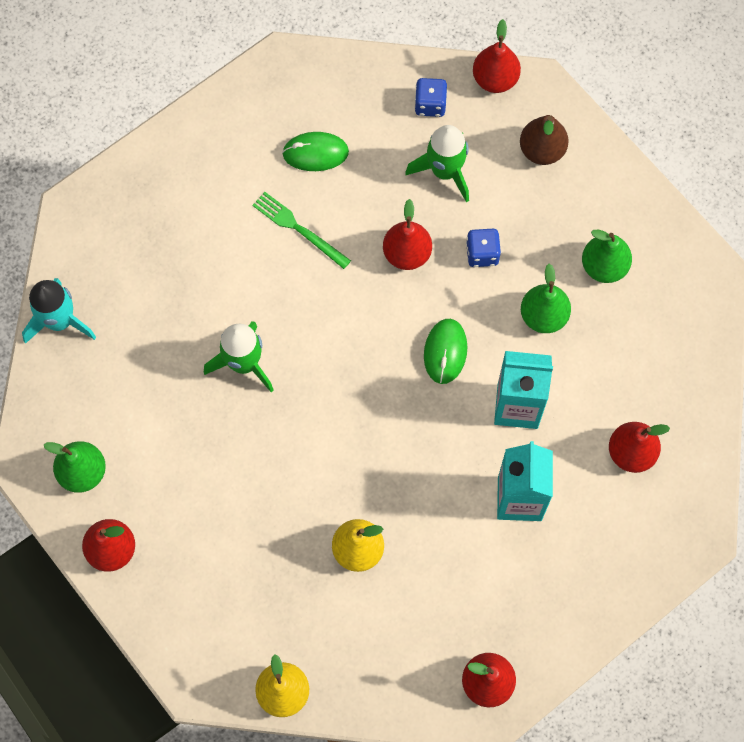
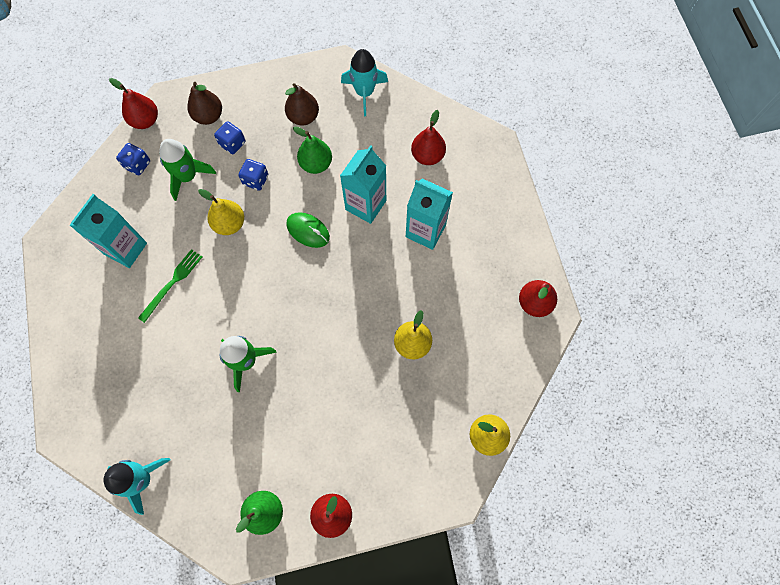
camera: 65 degrees left, 0 degrees up
green fork [253,192,351,269] -> green fork turned 150 degrees clockwise [138,249,202,323]
green mouse [282,132,349,171] -> turquoise carton [69,194,147,268]
red pear [383,199,432,270] -> yellow pear [198,189,244,235]
green pear [582,230,632,283] -> brown pear [285,83,319,126]
none -> blue dice [214,122,246,154]
none -> turquoise rocket [341,49,388,116]

